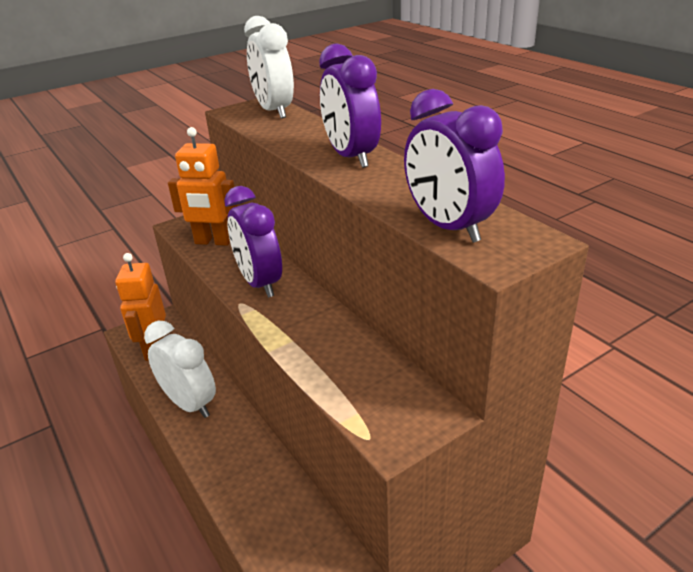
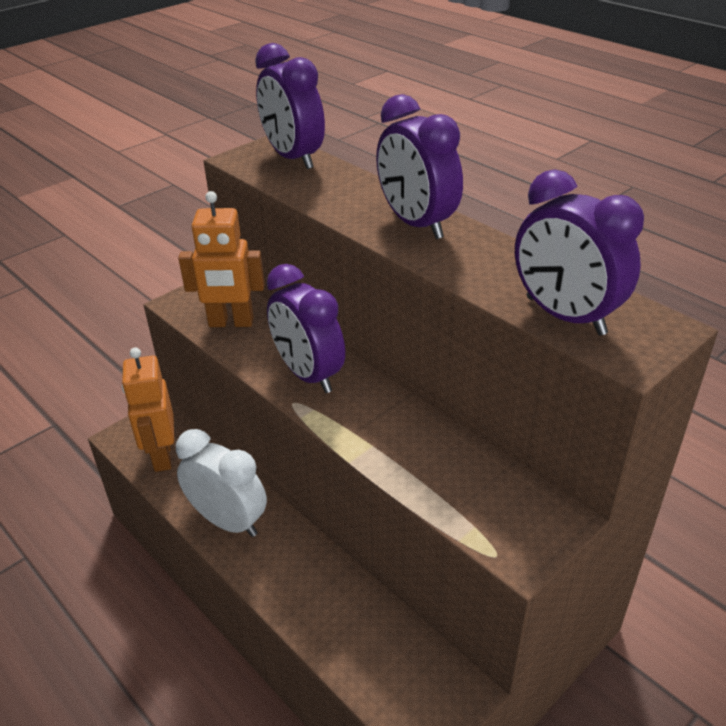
camera: 10 degrees left, 5 degrees up
white clock [244,16,294,119] -> purple clock [255,43,325,169]

